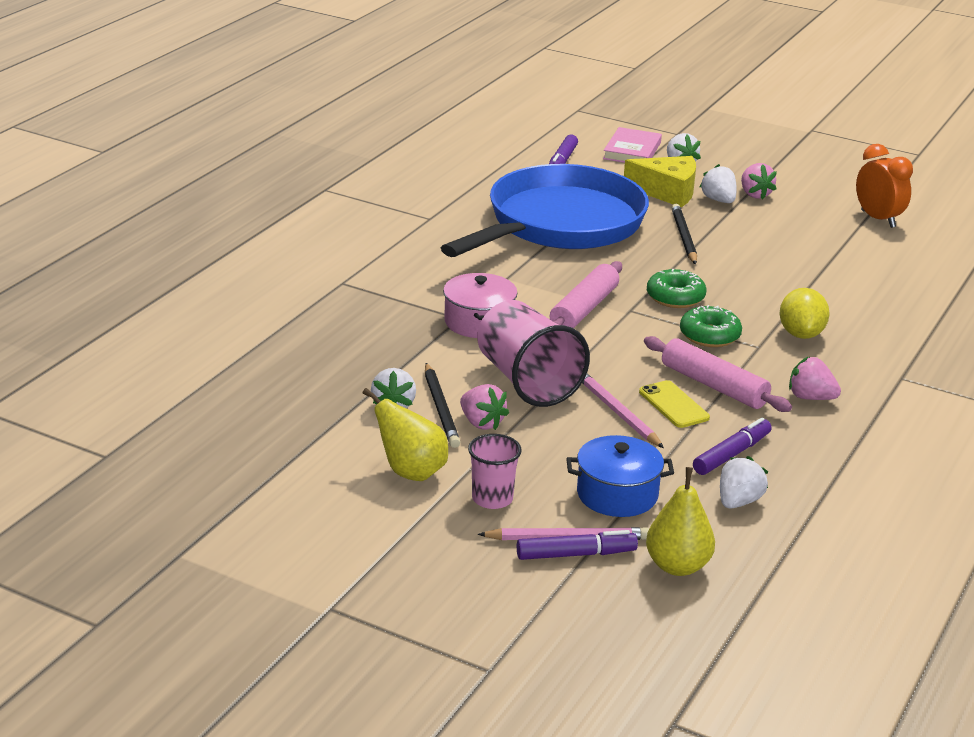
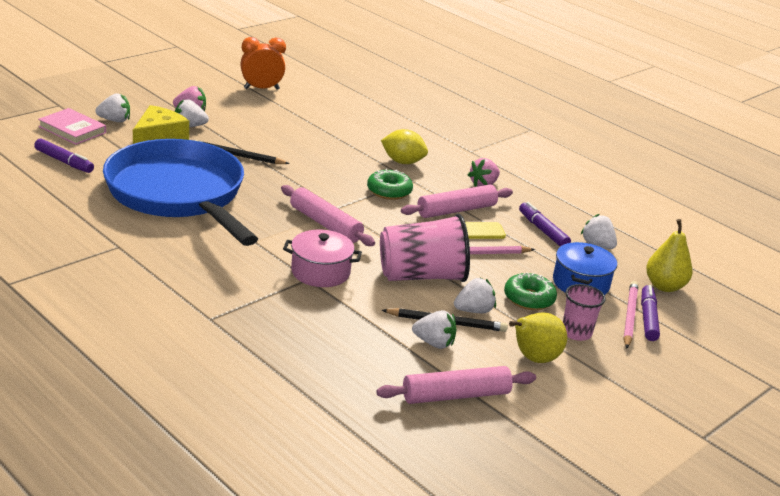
camera: 75 degrees left, 0 degrees up
pink strawberry [460,384,509,430] -> white strawberry [454,278,496,313]
green donut [647,269,706,308] -> green donut moved to [504,272,557,310]
none -> pink rolling pin [376,366,536,404]

